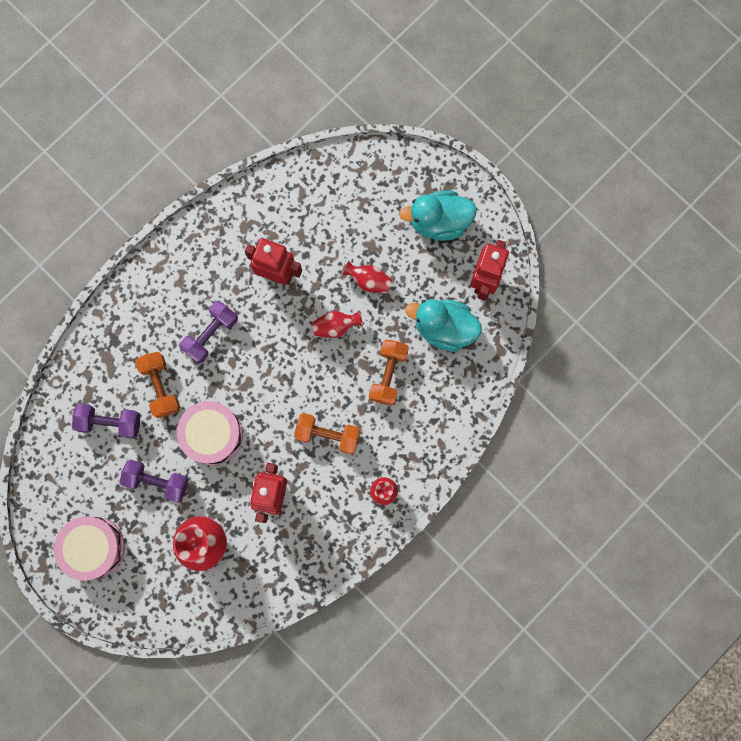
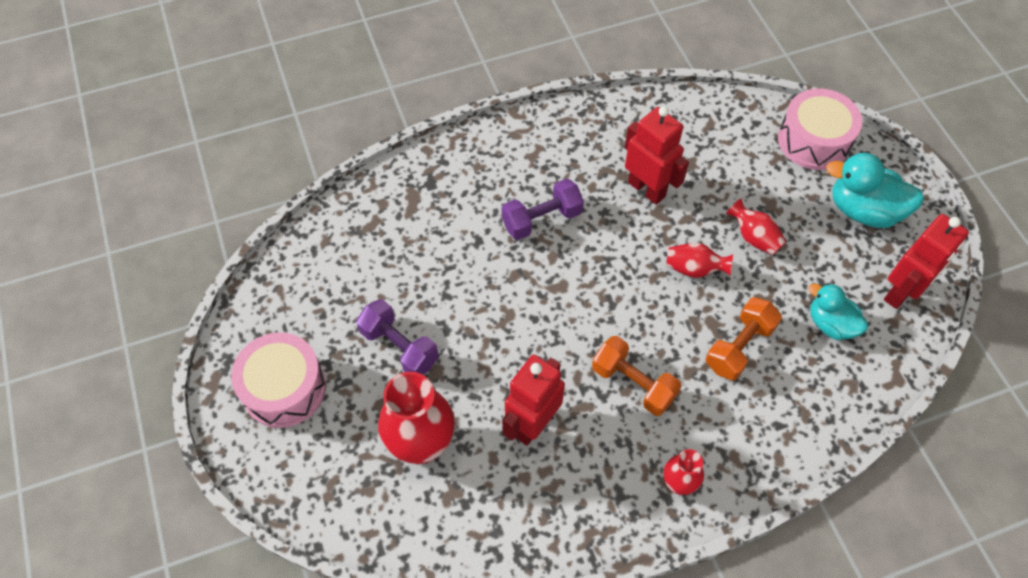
camera: 25 degrees right, 20 degrees down
purple dumbbell [72,404,140,439] -> none
orange dumbbell [135,352,180,418] -> none
pink drum [177,401,243,465] -> pink drum moved to [778,88,862,170]
turquoise duck [405,299,482,352] -> turquoise duck [809,283,868,340], size x0.65

